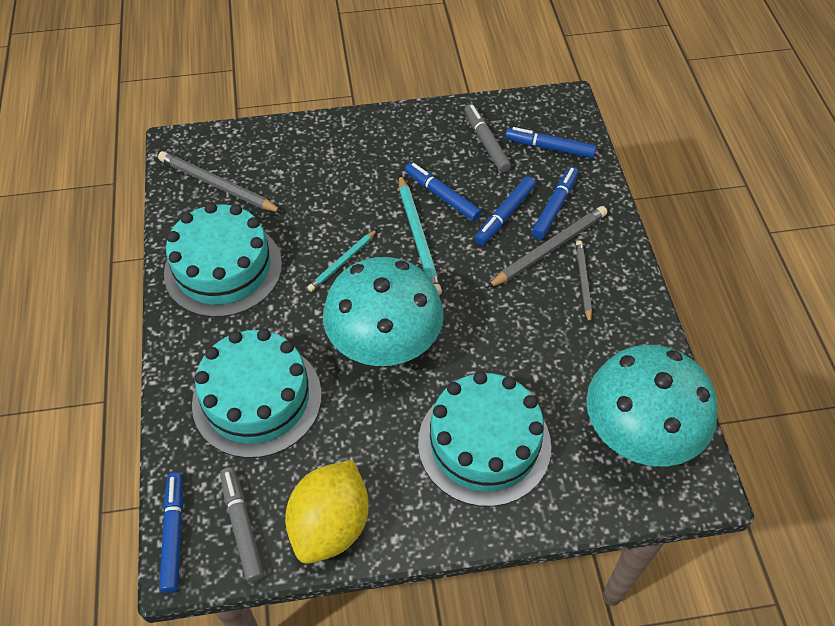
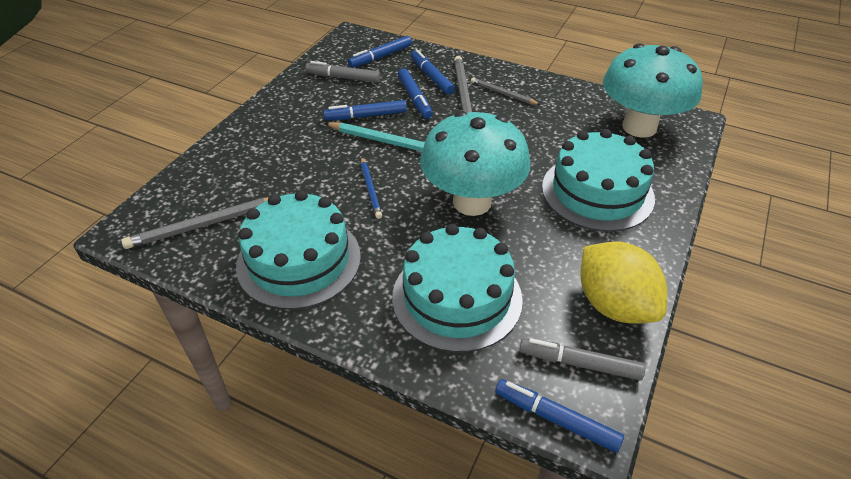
camera: 55 degrees left, 10 degrees down
turquoise pencil [307,230,377,292] -> blue pencil [361,157,382,219]

